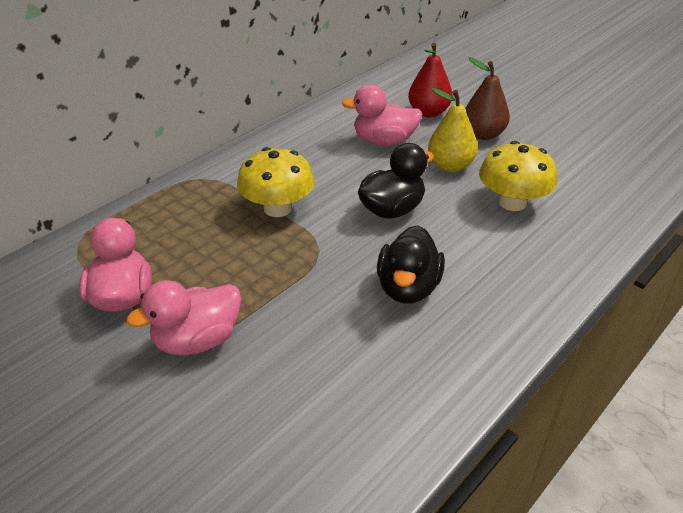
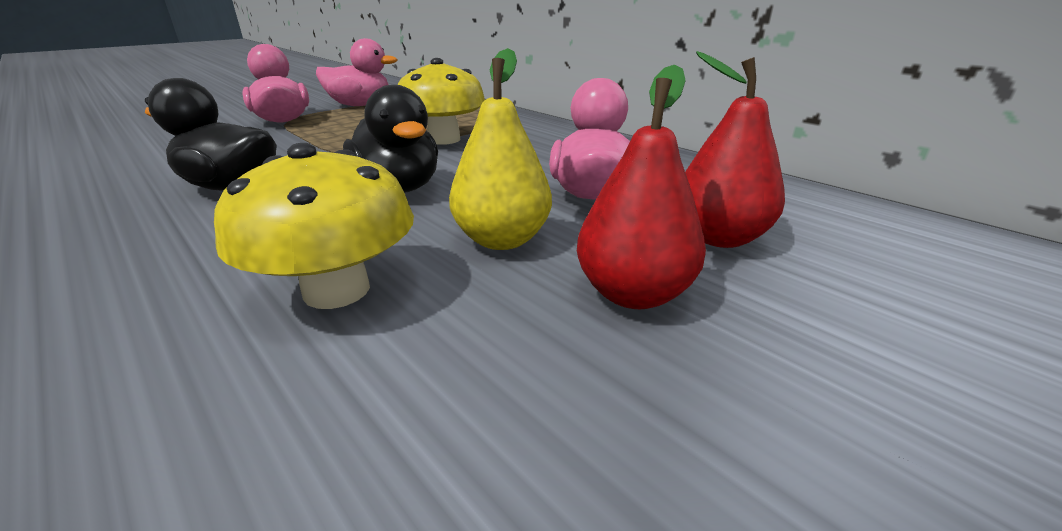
camera: 95 degrees right, 10 degrees down
brown pear [465,57,510,140] -> red pear [577,65,706,309]

